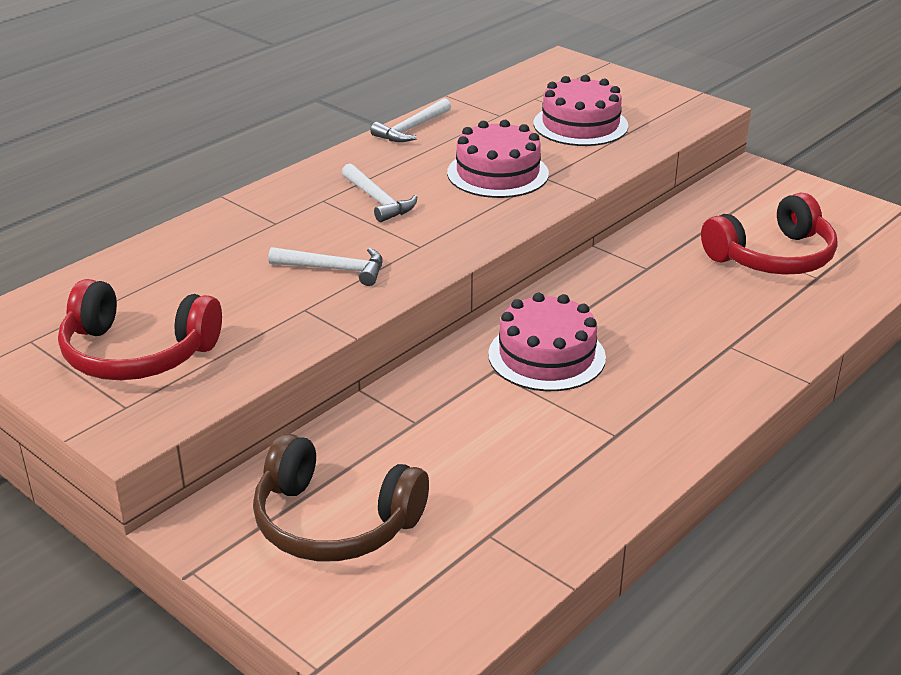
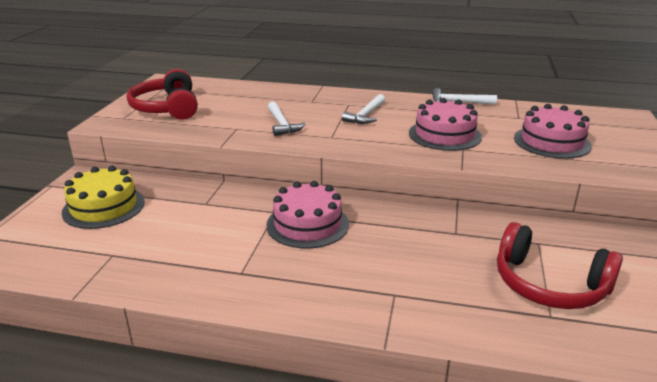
camera: 60 degrees right, 5 degrees down
brown headphones [253,433,429,561] -> yellow cake [62,166,145,229]

